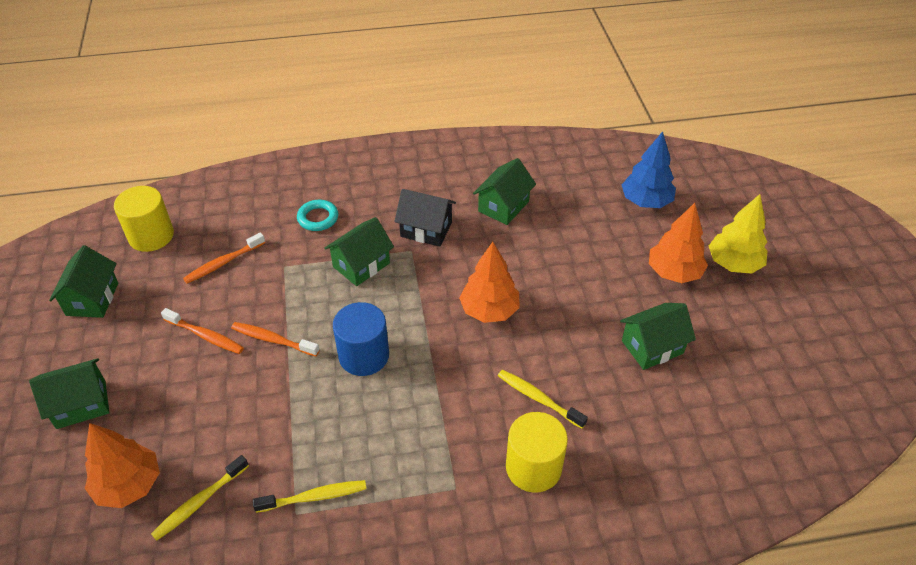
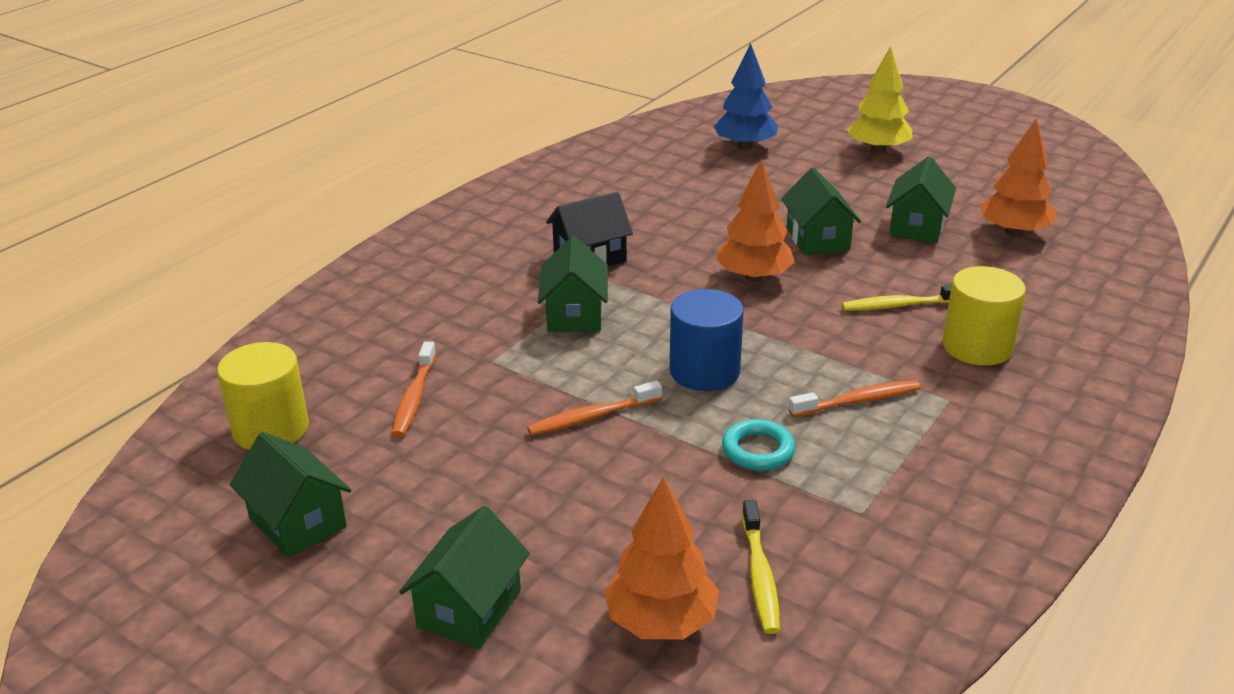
camera: 45 degrees left, 15 degrees down
orange toothbrush [161,308,244,354] -> orange toothbrush moved to [789,380,920,417]
yellow toothbrush [253,480,366,513] -> none
turquoise ring [297,200,338,231] -> turquoise ring moved to [722,419,795,471]
green house [473,158,536,225] -> green house moved to [781,168,861,255]
orange tree [649,203,708,283] -> orange tree moved to [980,119,1057,237]

